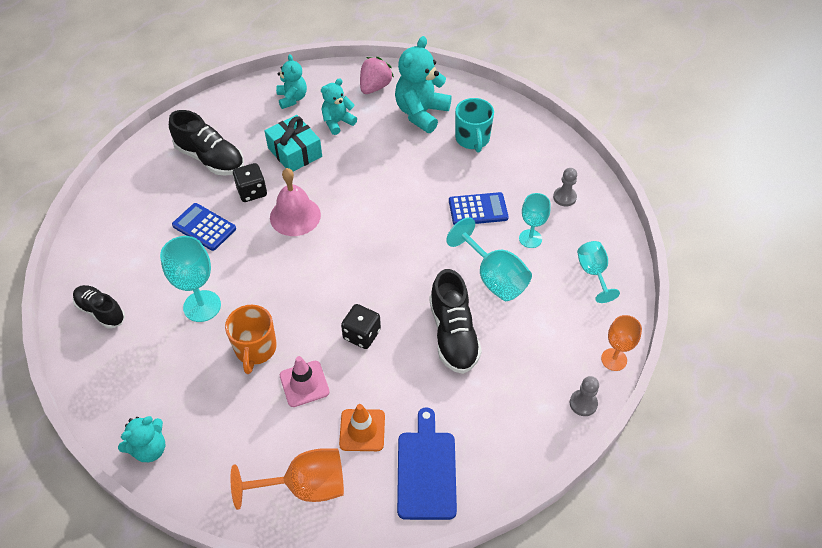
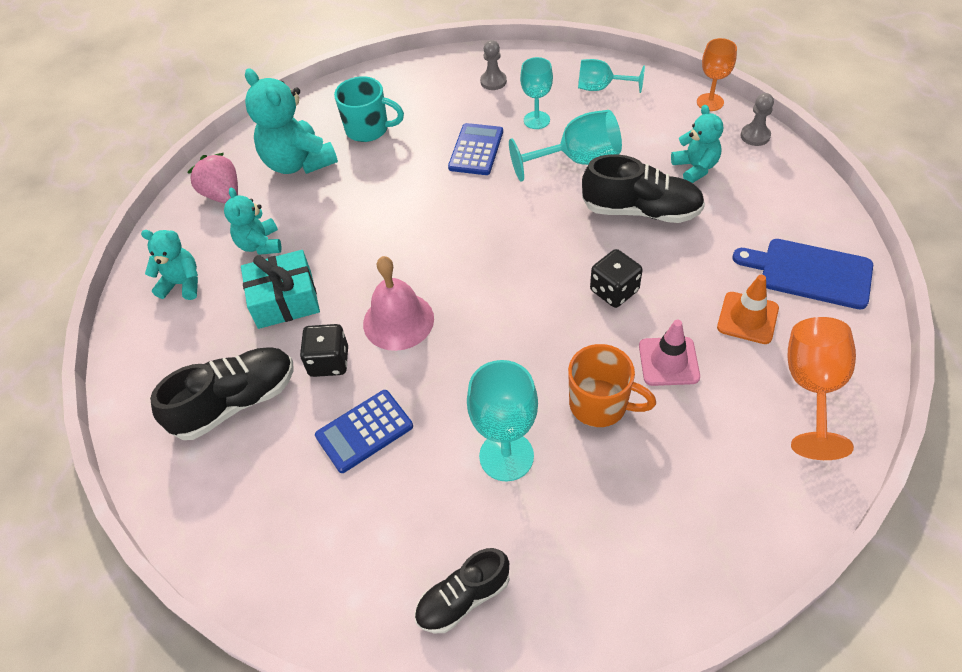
camera: 65 degrees left, 0 degrees up
turquoise teddy bear [118,416,165,462] -> turquoise teddy bear moved to [671,105,723,183]

